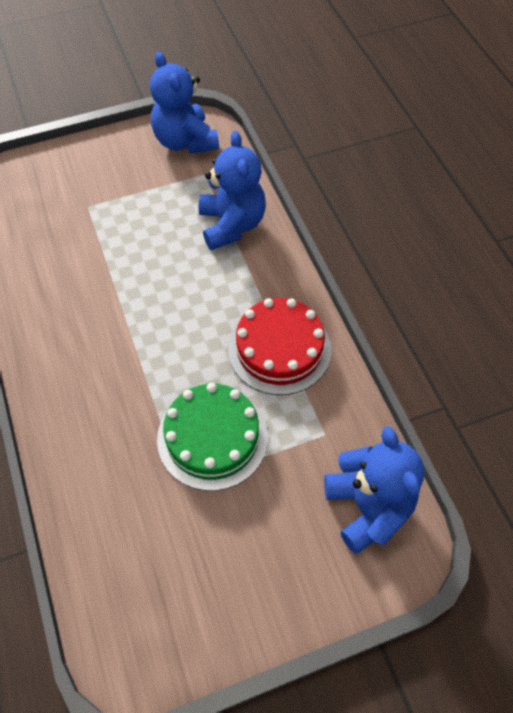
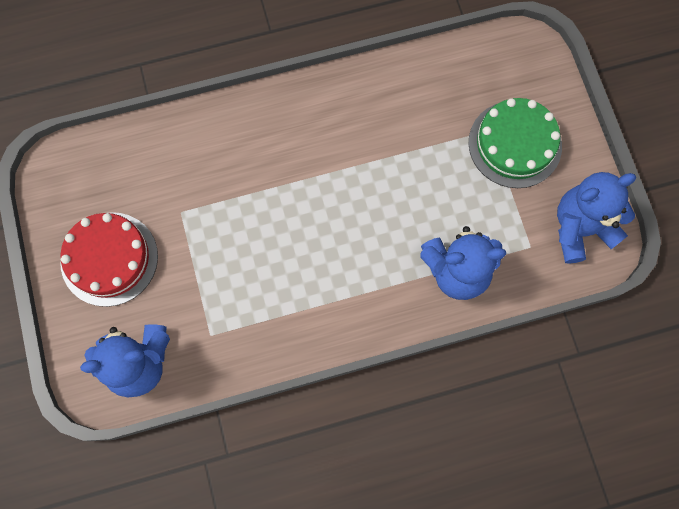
camera: 95 degrees right, 15 degrees up
green cake [157,383,268,491] -> green cake moved to [469,98,562,188]
red cake [228,298,331,395] -> red cake moved to [60,212,158,307]

